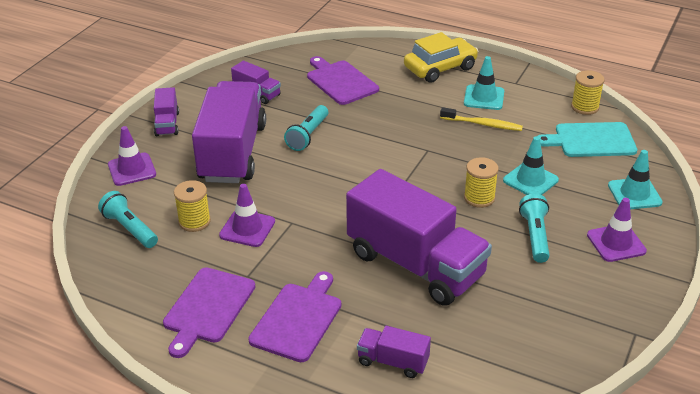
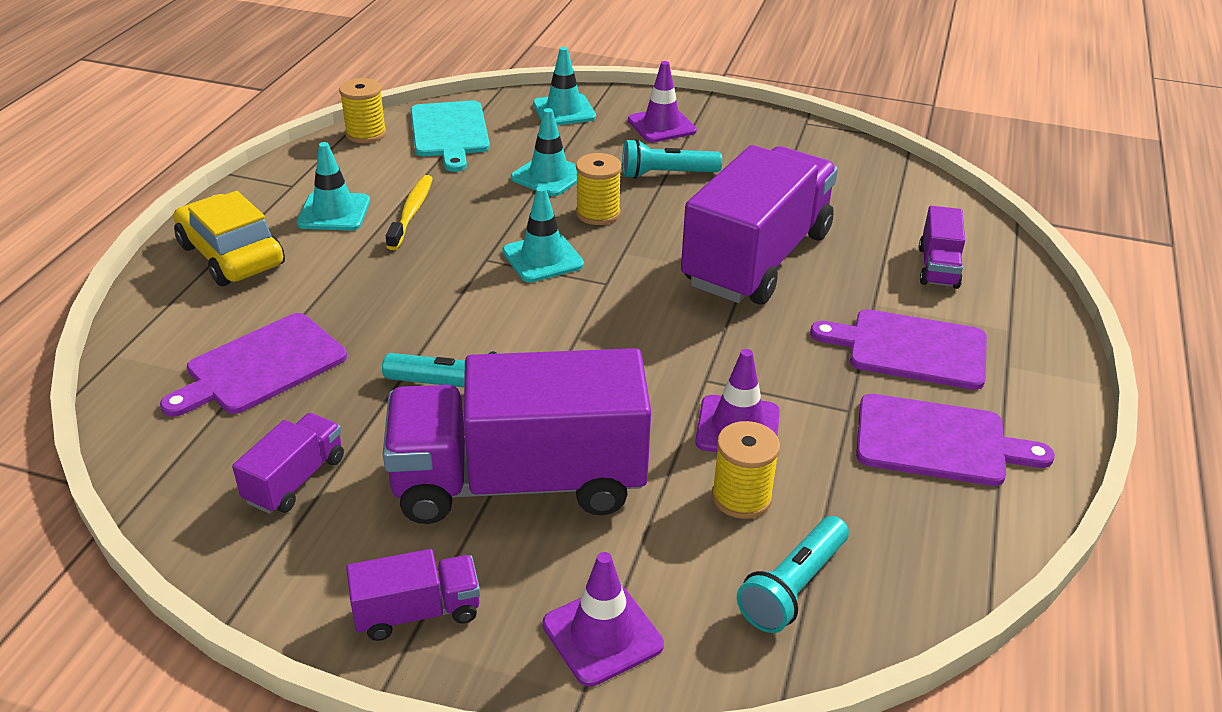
camera: 100 degrees left, 0 degrees up
none -> turquoise traffic cone [502,186,584,282]

